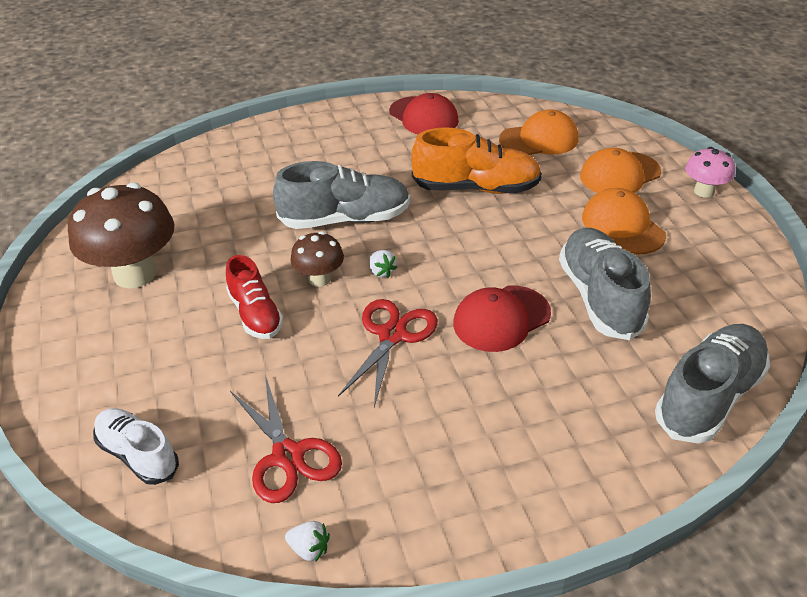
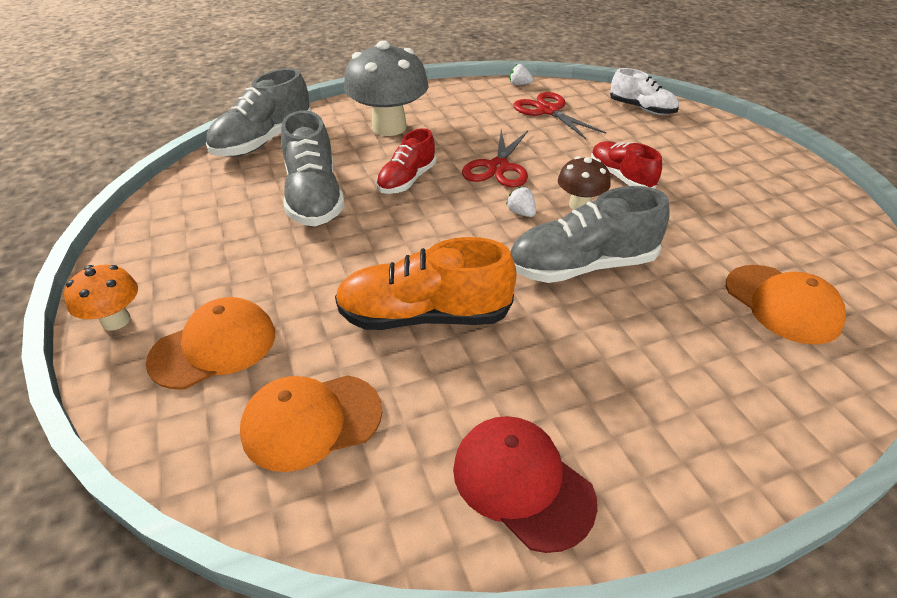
camera: 175 degrees right, 0 degrees up
brown mushroom [68,182,174,288] -> none
red cap [453,286,551,352] -> red shoe [376,128,436,194]
orange cap [582,188,666,255] -> orange cap moved to [726,265,846,345]
pink mushroom [685,147,735,198] -> orange mushroom [64,265,138,330]
none -> grey mushroom [344,40,429,136]

